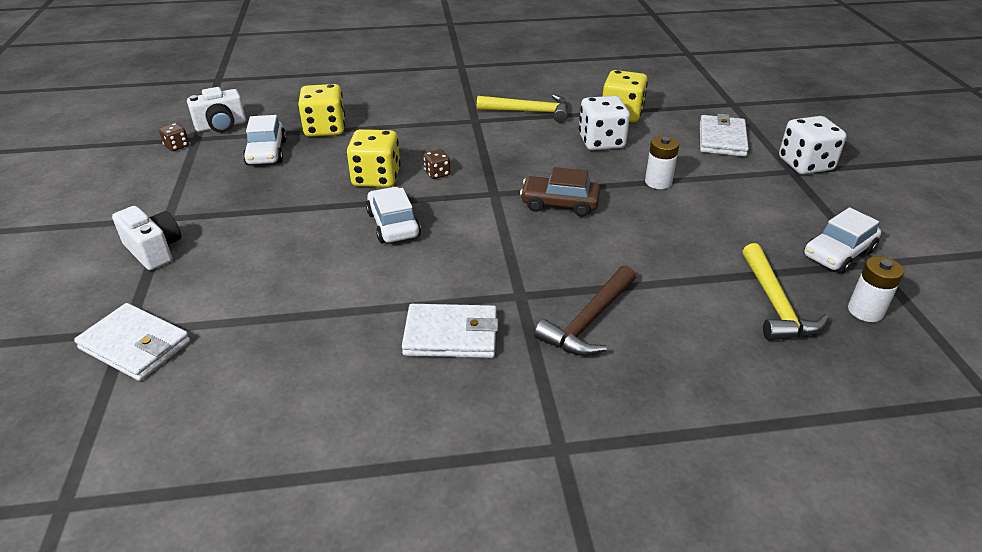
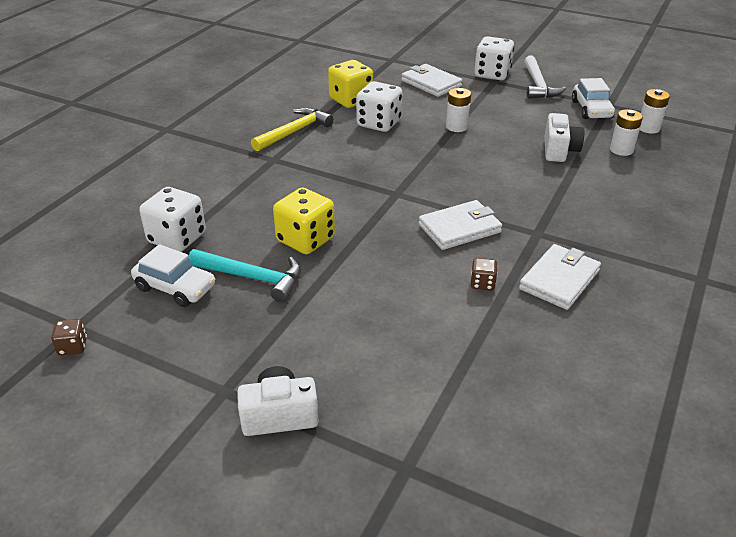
camera: 55 degrees left, 0 degrees up
white wallet [74,303,190,381] -> white wallet moved to [419,200,502,250]
white camera [187,87,246,133] -> white camera moved to [544,113,584,162]
yellow dice [298,84,345,137] -> white dice [139,187,206,252]
white car [366,187,421,244] -> none
brown dice [424,149,450,179] -> brown dice moved to [471,258,498,290]
brown car [520,167,600,217] -> none
brown hammer [534,265,636,356] -> none
yellow hammer [743,243,829,341] -> white battery [610,109,643,156]
none -> turquoise hammer [188,249,301,302]
none -> white hammer [524,56,566,99]

